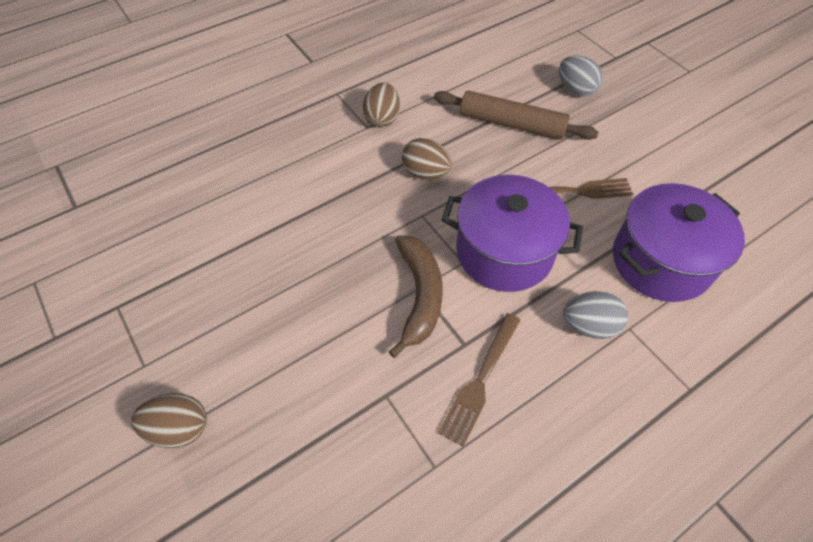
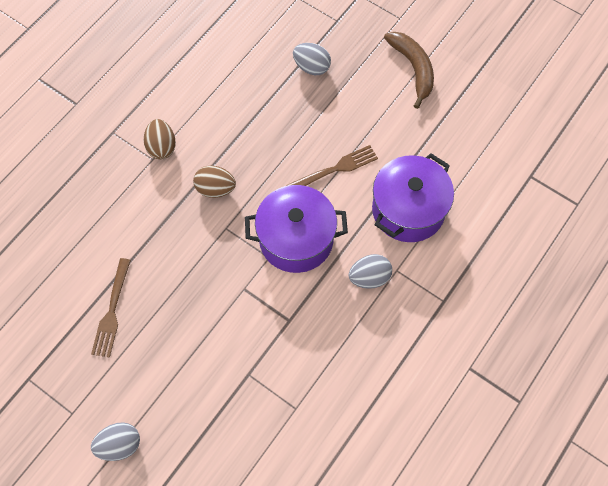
camera: 20 degrees left, 10 degrees up
brown egg [131,393,207,448] -> grey egg [91,422,140,461]
brown banana [389,235,443,358] -> brown banana moved to [384,32,434,109]
brown rolling pin [434,91,599,140] -> none
brown fork [438,313,520,447] -> brown fork moved to [91,258,131,358]

